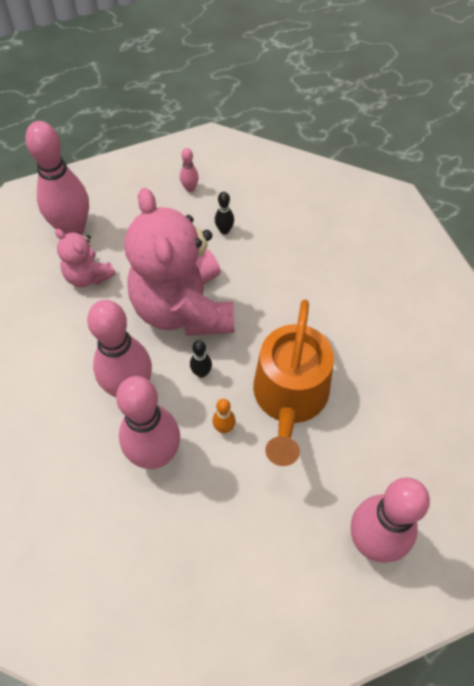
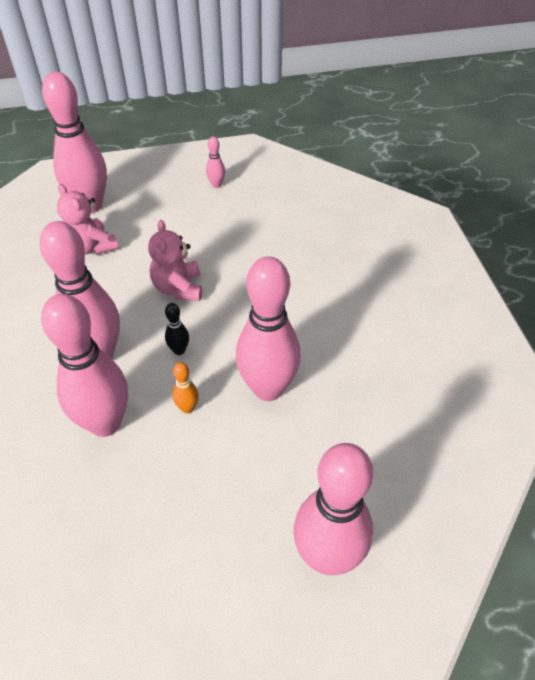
camera: 10 degrees right, 10 degrees down
pink teddy bear [125,188,234,336] -> pink teddy bear [148,220,202,301], size x0.48
black bowling pin [215,192,234,235] -> none
orange watering can [253,300,334,466] -> pink bowling pin [236,256,301,401]

